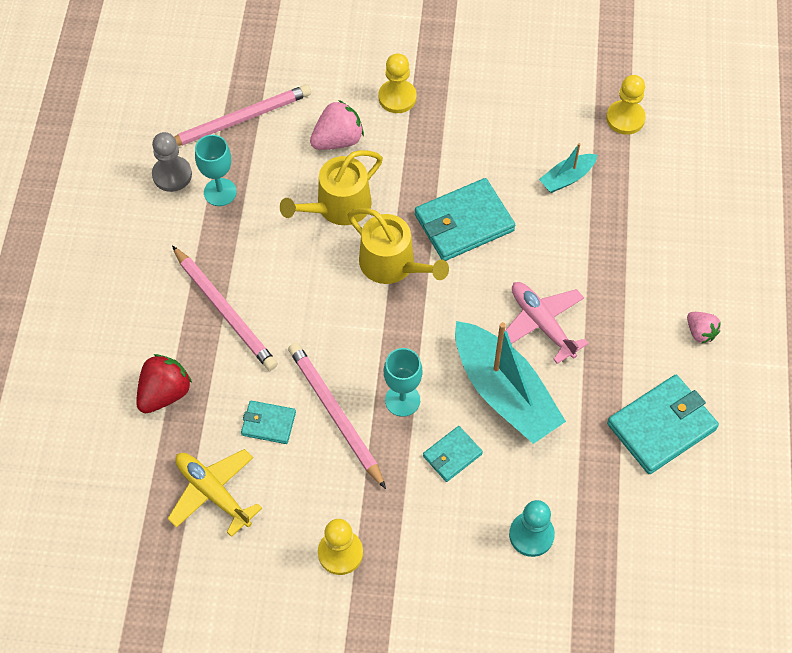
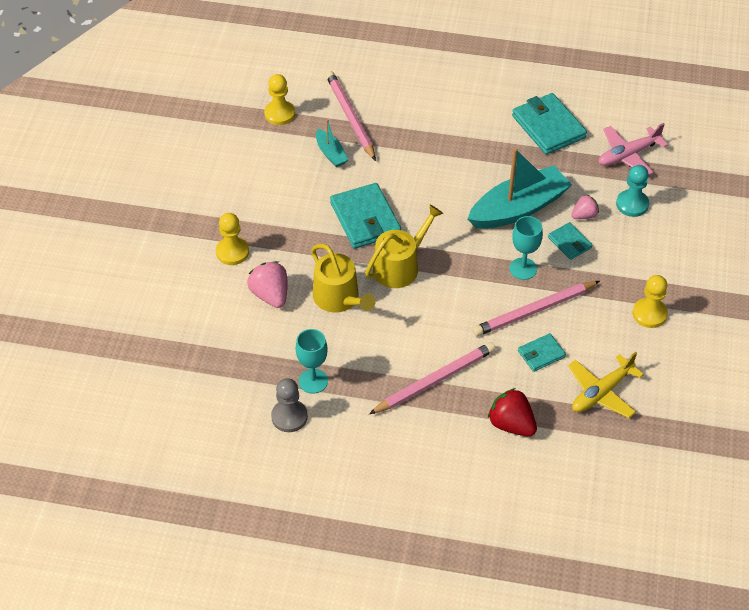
camera: 85 degrees left, 10 degrees down
pink pencil [174,85,311,146] -> pink pencil moved to [326,71,376,161]
turquoise wallet [241,401,296,444] -> turquoise wallet turned 45 degrees clockwise [518,333,566,372]
pink plane [505,282,589,364] -> pink plane moved to [599,123,668,175]
pink strawberry [687,312,721,344] -> pink strawberry moved to [571,194,599,219]

